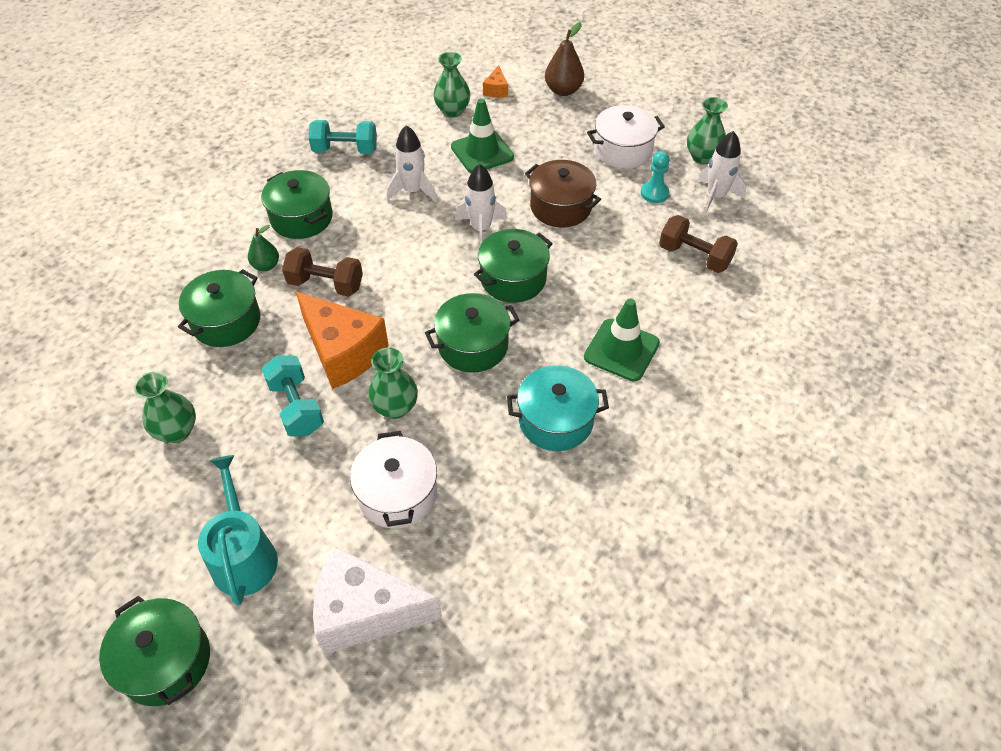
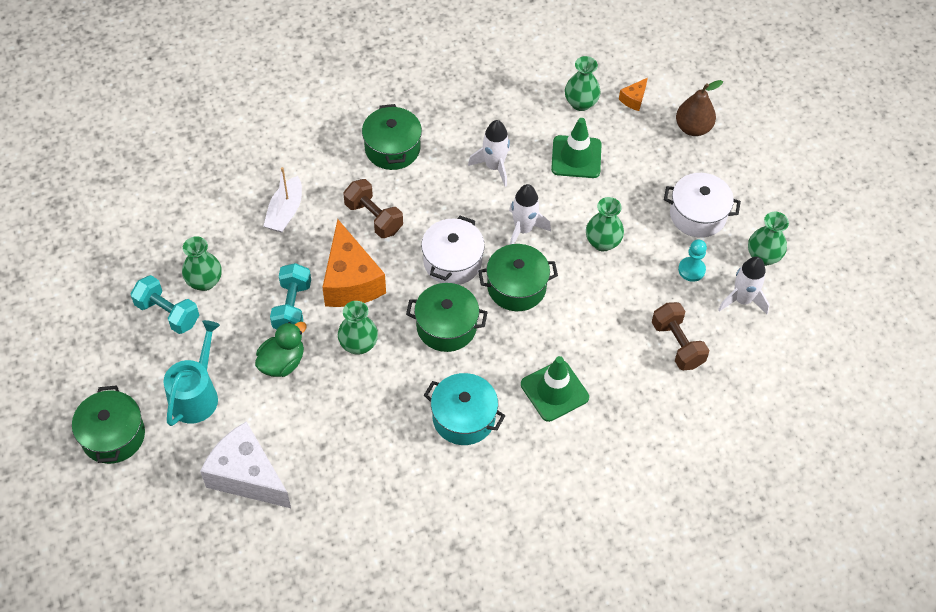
camera: 30 degrees right, 5 degrees up
green pot [178,269,260,347] -> white boat [264,167,302,233]
green pear [248,225,279,271] -> none
turquoise dumbbell [309,120,377,154] -> turquoise dumbbell moved to [131,275,199,334]
white pot [350,431,437,529] -> white pot moved to [421,216,485,285]
brown pot [525,160,601,227] -> green vase [586,197,624,251]
none -> green duck [255,322,307,377]

